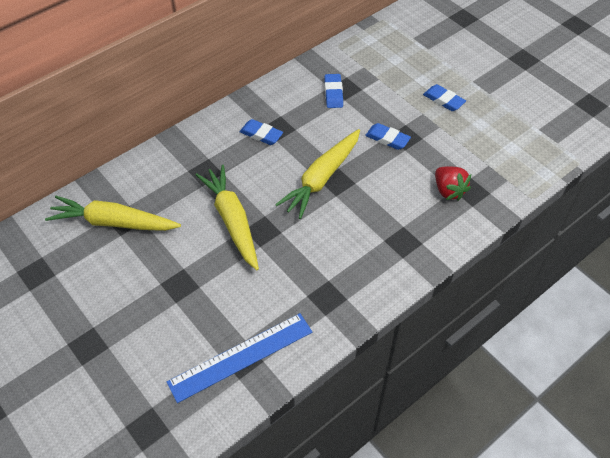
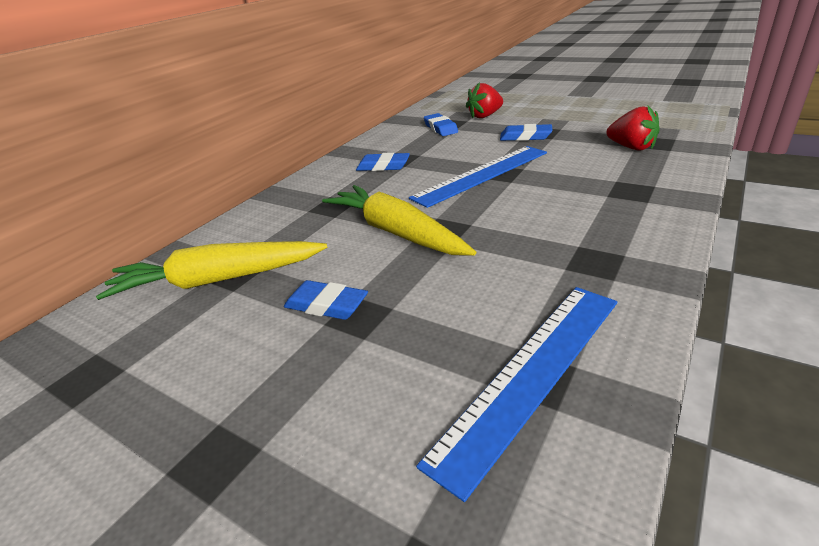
camera: 15 degrees left, 20 degrees down
yellow carrot [275,129,360,219] -> blue ruler [409,146,547,208]
blue eraser [423,84,466,111] -> blue eraser moved to [284,280,368,320]
none -> red strawberry [466,82,503,118]

